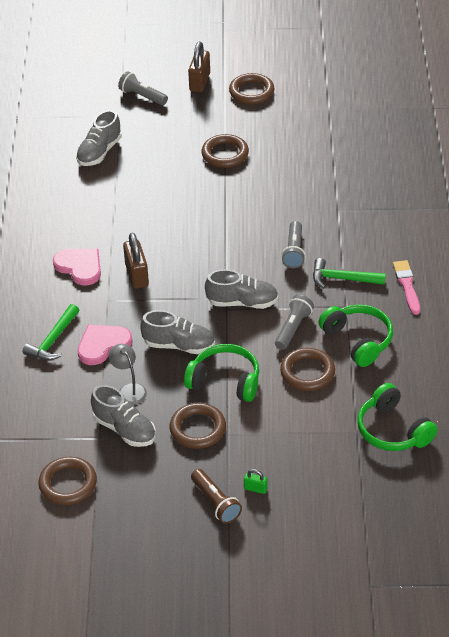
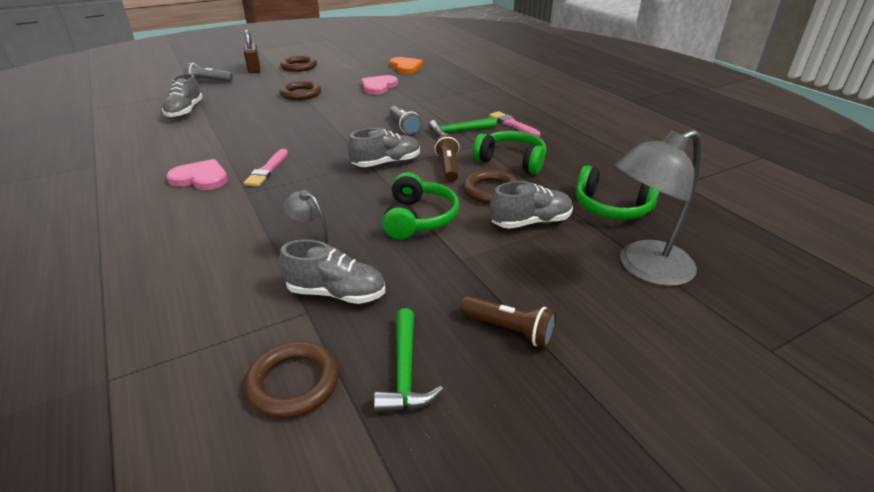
camera: 30 degrees left, 10 degrees down
green hammer [23,304,79,360] -> green hammer moved to [374,308,443,413]
pink heart [78,325,132,365] -> pink heart moved to [361,75,398,95]
brown padlock [123,233,149,289] -> pink brush [244,149,288,187]
grey shoe [140,310,215,354] -> grey shoe moved to [490,181,573,229]
brown ring [170,403,226,449] -> none
green headphones [184,344,259,402] -> green headphones turned 105 degrees clockwise [382,172,460,239]
green padlock [244,469,268,494] -> none
grey flashlight [275,295,314,350] -> brown flashlight [435,134,460,182]
none -> orange heart [389,57,423,74]
none -> grey lamp [615,130,702,286]

